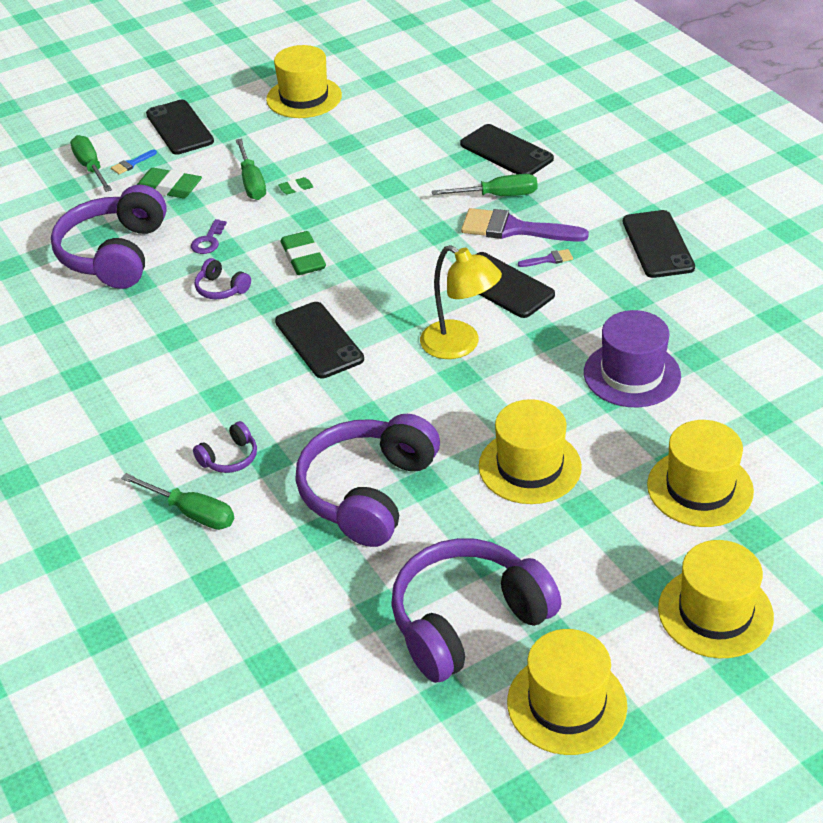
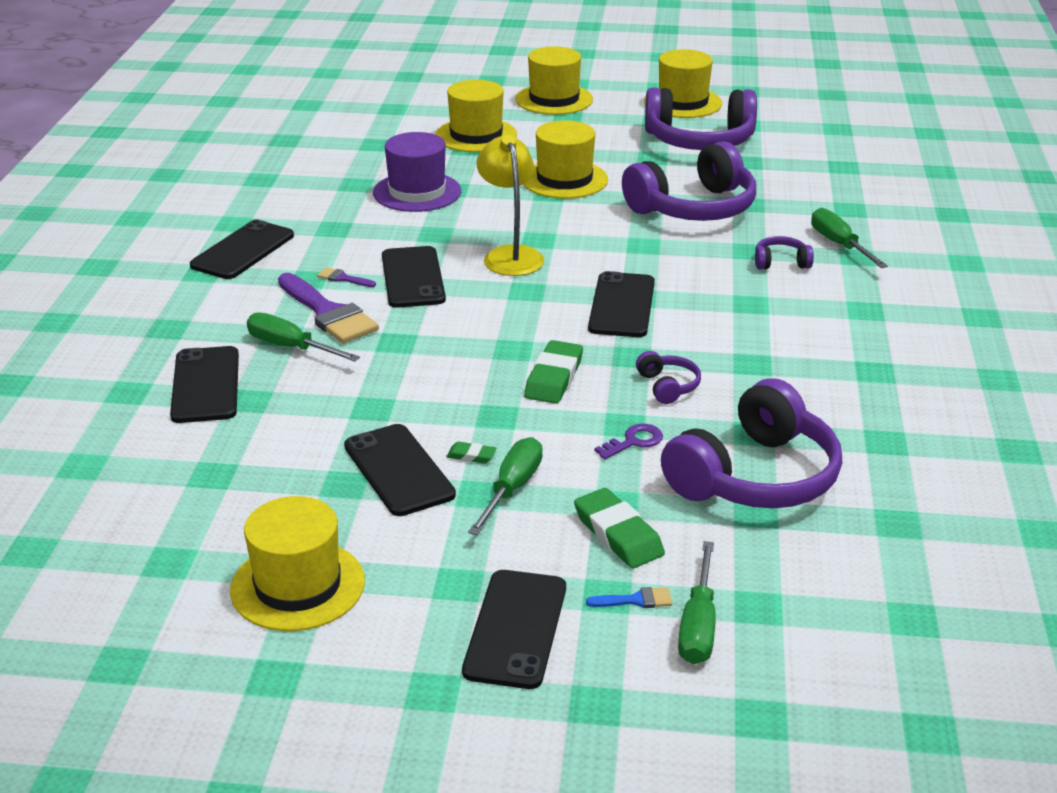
camera: 145 degrees left, 10 degrees down
none -> black phone [344,424,456,516]

